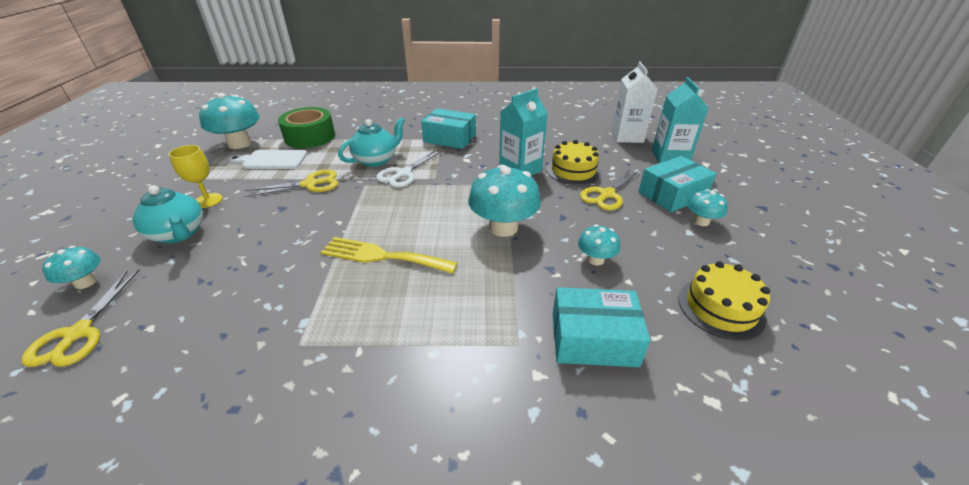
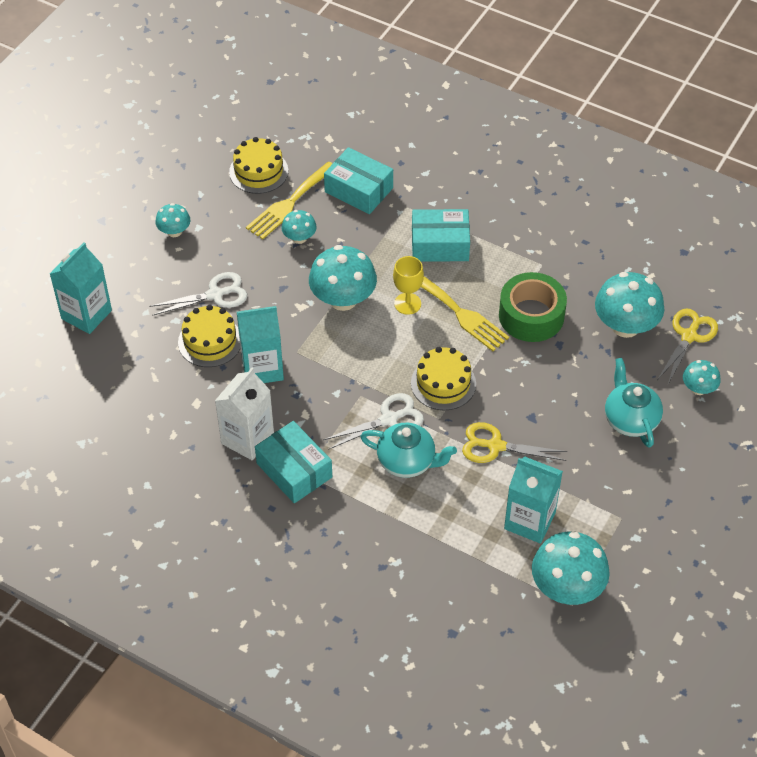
camera: 150 degrees left, 15 degrees up
yellow goblet [169,145,223,208] -> yellow goblet moved to [393,256,424,315]
white cutting board [228,150,307,169] -> turquoise carton [504,456,563,544]
green tape [278,107,335,148] -> green tape moved to [499,272,567,342]
turquoise teapot [338,117,405,167] -> turquoise teapot turned 150 degrees counterclockwise [360,423,457,478]
yellow scissors [580,169,639,211] -> white scissors [149,272,247,316]
white carton [611,62,658,143] -> white carton moved to [215,368,274,461]
turquoise box [638,156,717,212] -> turquoise box moved to [412,209,470,262]
none -> yellow fork [246,162,333,239]
none -> yellow cake [411,347,476,410]
none -> turquoise mushroom [595,272,664,338]

